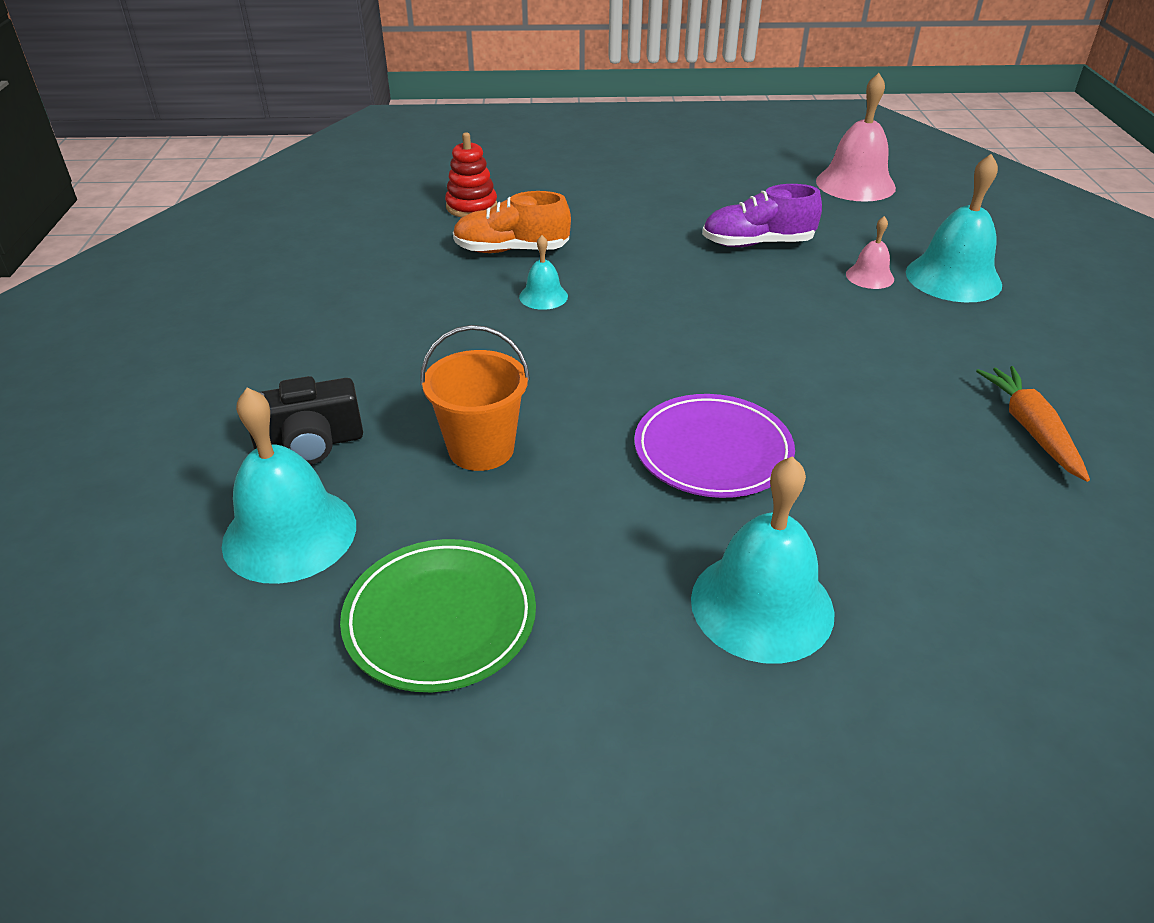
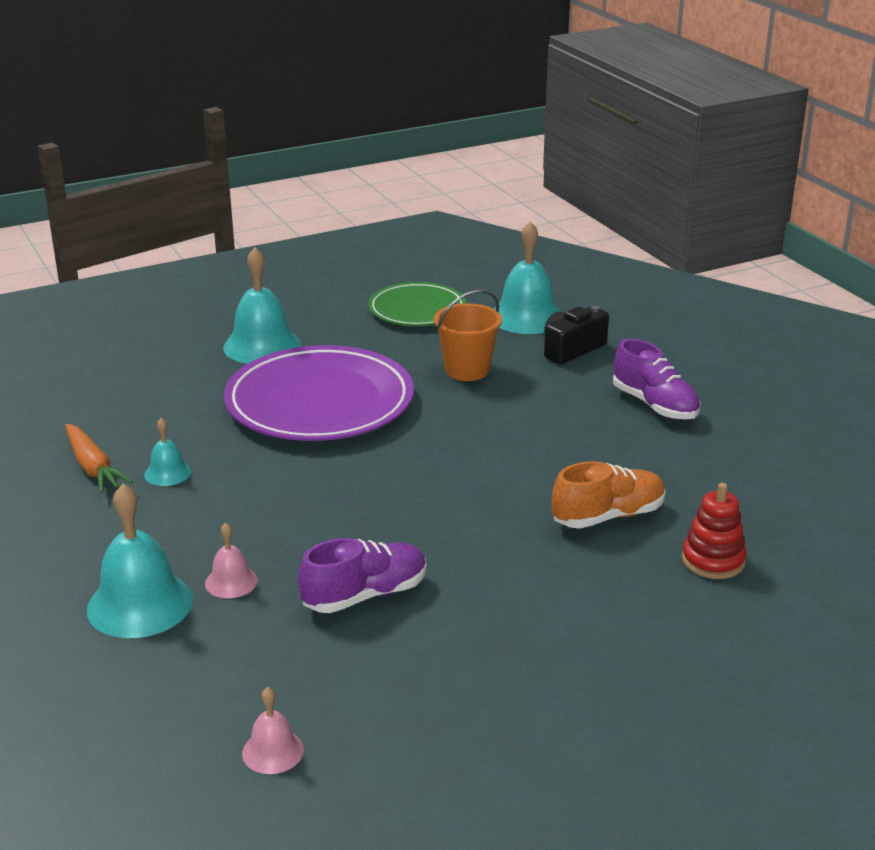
camera: 155 degrees right, 10 degrees down
turquoise bell [519,235,568,310] -> turquoise bell moved to [144,418,191,486]
purple plate [634,394,795,498] -> purple plate [224,345,414,441], size x1.69
pink bell [816,73,896,202] -> pink bell [242,687,304,774], size x0.51
none -> purple shoe [613,339,701,419]

